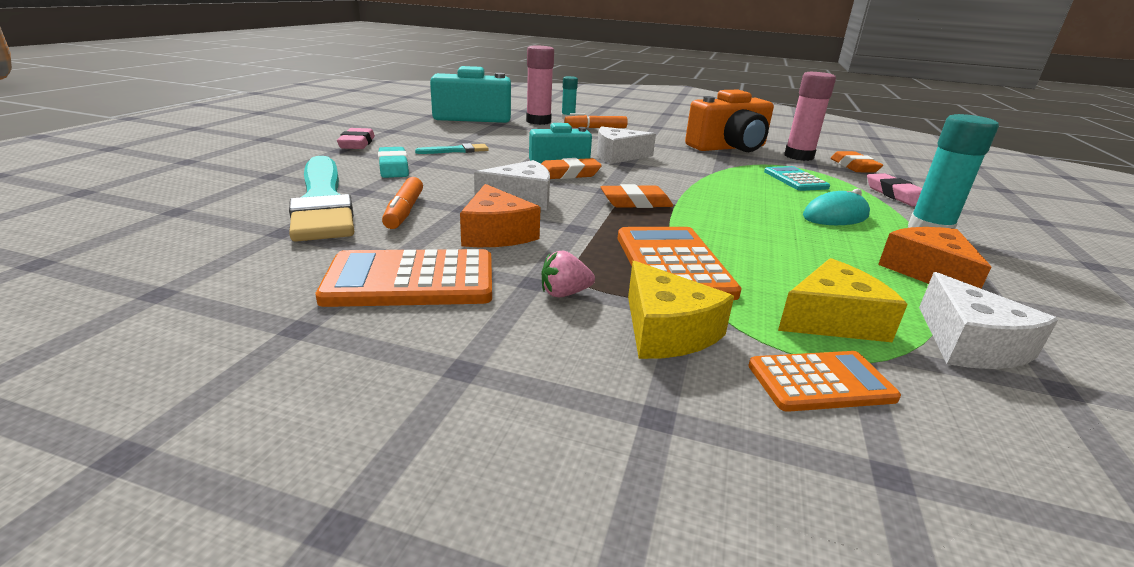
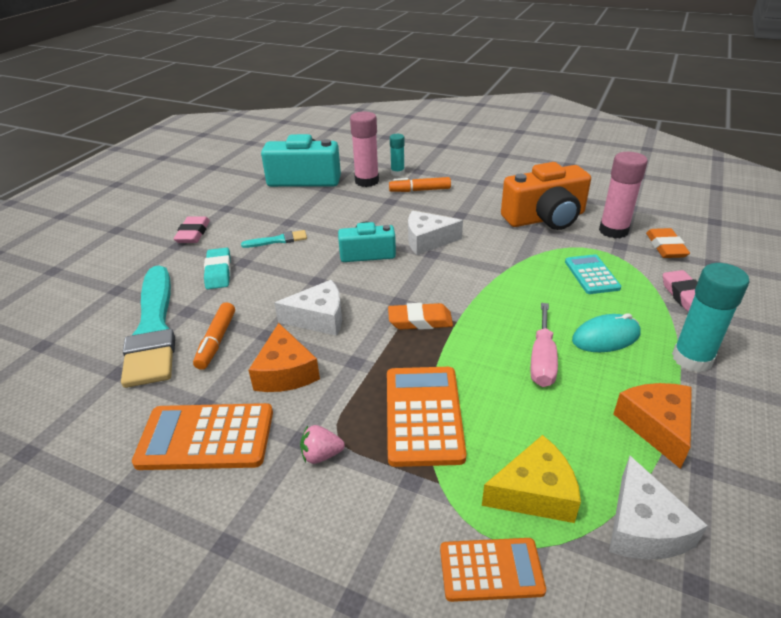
camera: 10 degrees right, 10 degrees up
orange eraser [541,158,602,179] -> none
yellow cheese [628,261,734,359] -> none
none -> pink screwdriver [530,303,558,387]

